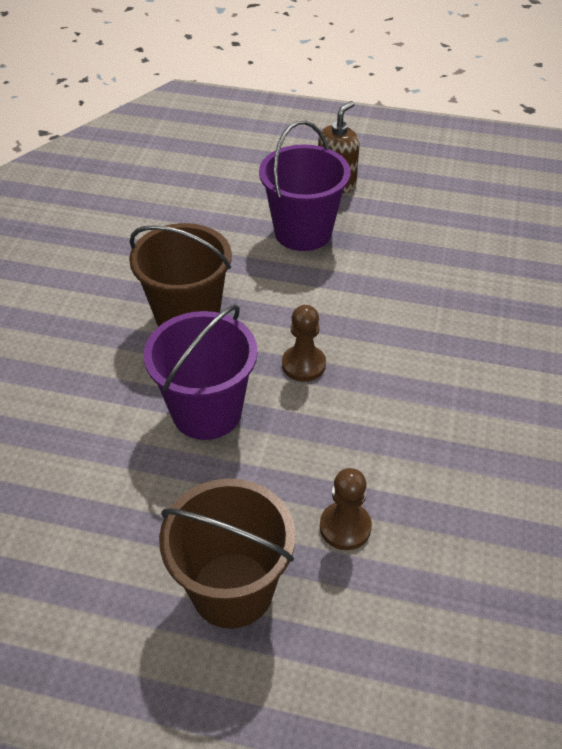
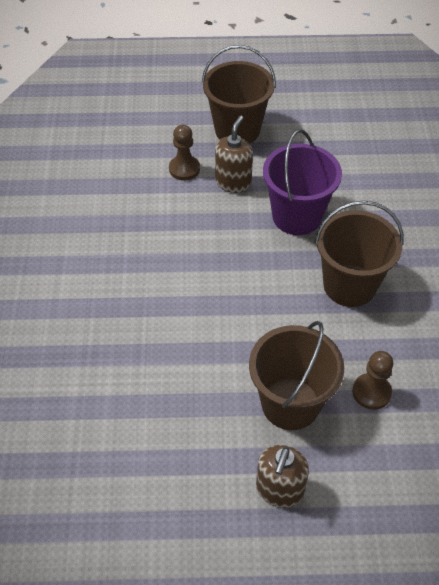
camera: 165 degrees right, 5 degrees up
purple bucket [259,121,351,251] -> brown bucket [249,321,344,430]
brown pawn [282,305,326,382] -> brown pawn moved to [352,351,393,410]
none -> brown soap dispenser [215,116,253,193]

